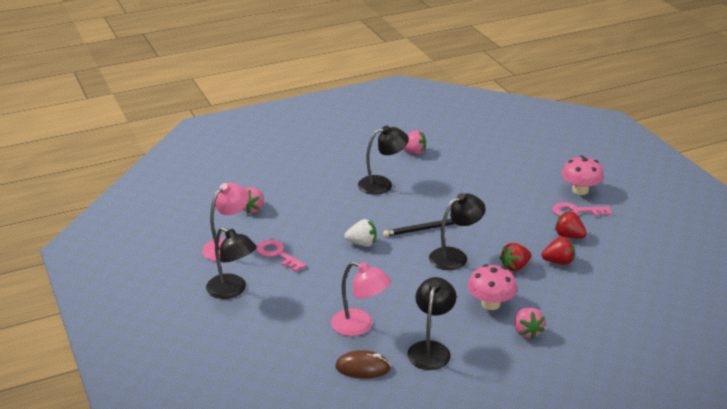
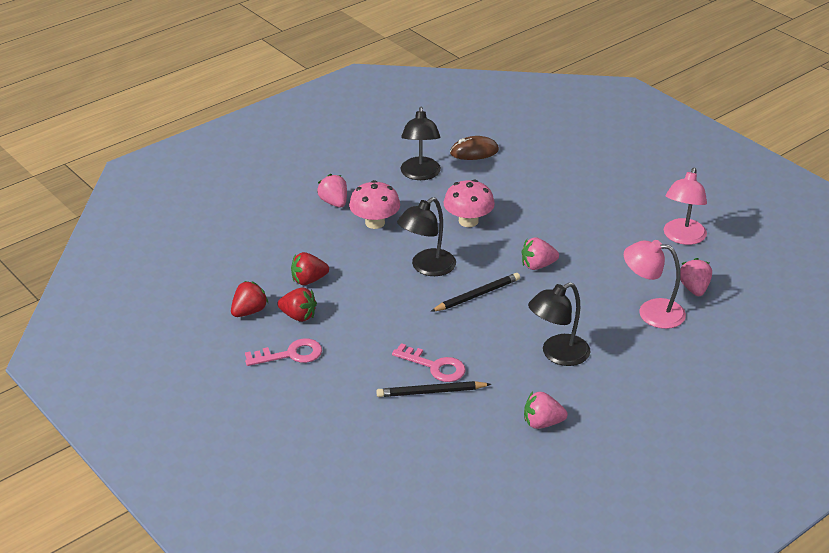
camera: 165 degrees right, 5 degrees up
black lamp [206,227,257,299] -> none
pink key [256,240,306,272] -> pink key moved to [392,343,466,382]
pink lamp [331,261,391,336] -> pink lamp moved to [624,240,686,329]
white strawberry [344,219,376,247] -> pink strawberry [522,237,559,270]
red strawberry [500,243,531,271] -> red strawberry moved to [231,281,268,317]
pink mushroom [561,155,604,195] -> pink mushroom moved to [443,179,495,227]
none -> black pencil [376,381,491,397]

